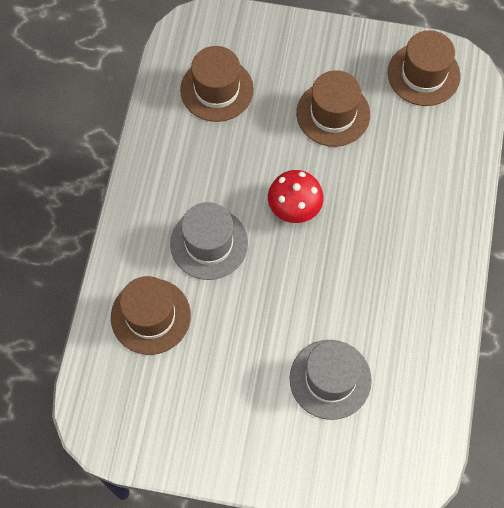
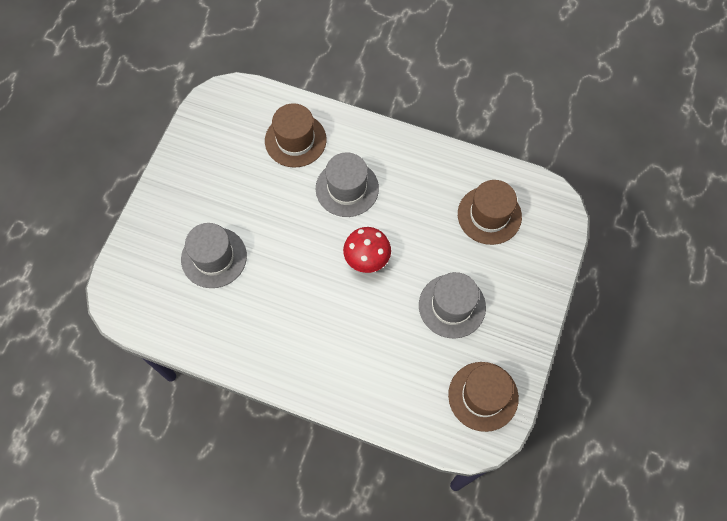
camera: 100 degrees right, 0 degrees up
brown hat [296,70,370,147] -> grey hat [419,272,486,338]

